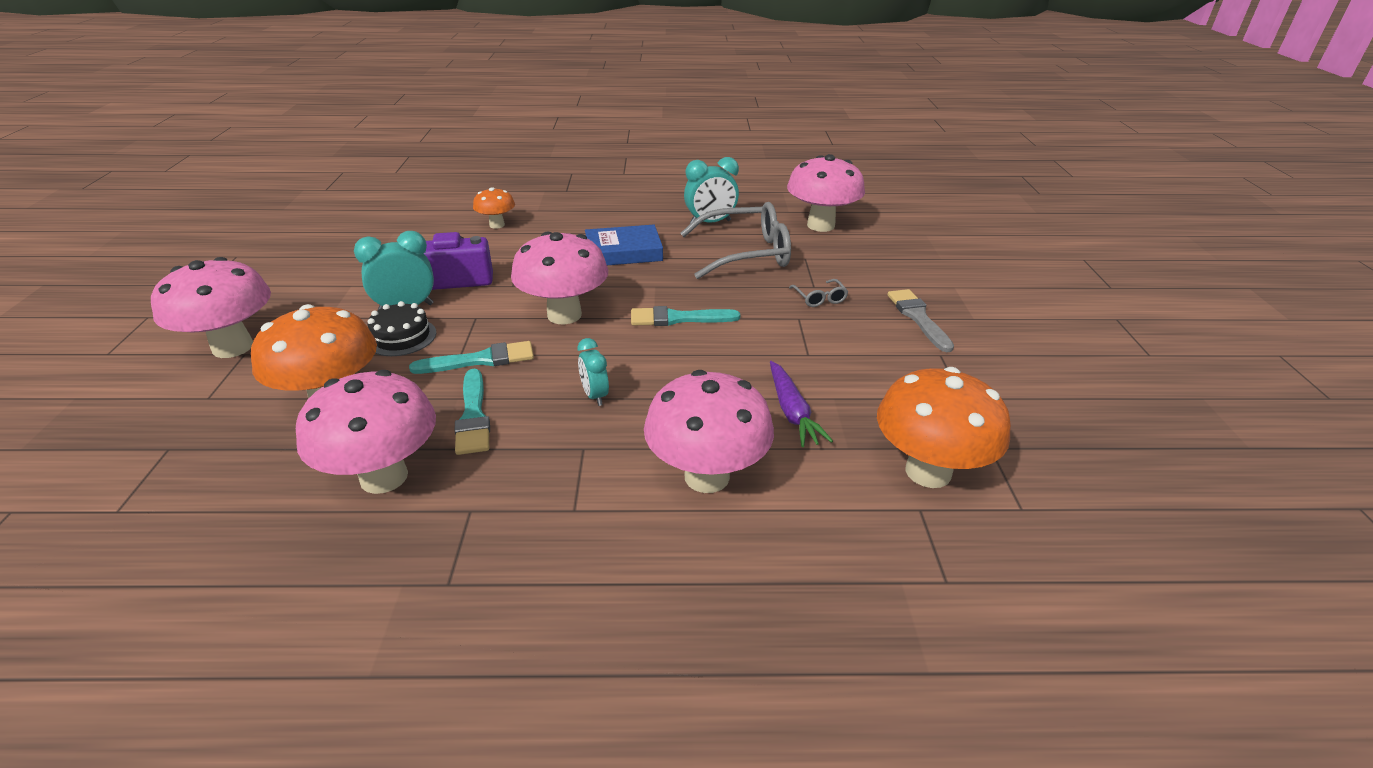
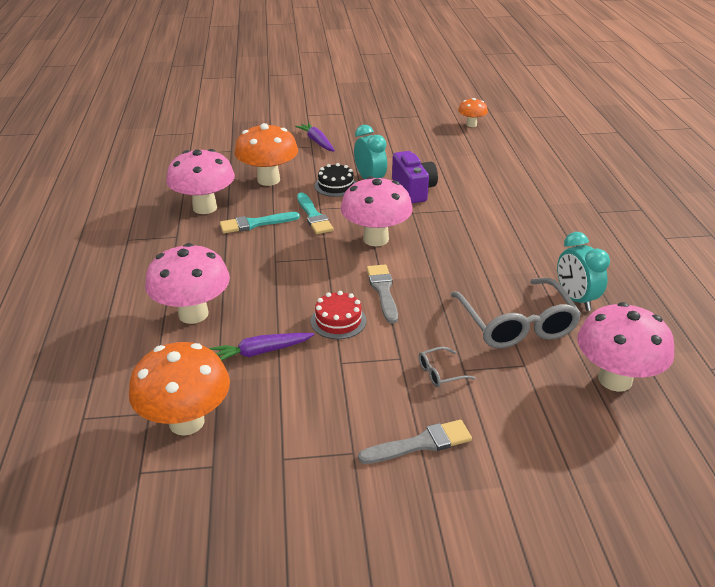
camera: 85 degrees right, 0 degrees up
pink mushroom [151,257,271,358] -> purple carrot [295,123,335,152]
orange mushroom [473,188,515,229] -> orange mushroom moved to [458,98,488,127]
turquoise clock [578,338,609,406] -> none
blue book [585,225,663,265] -> none
turquoise brush [631,306,740,326] -> grey brush [367,264,398,324]
none -> red cake [311,291,366,339]

